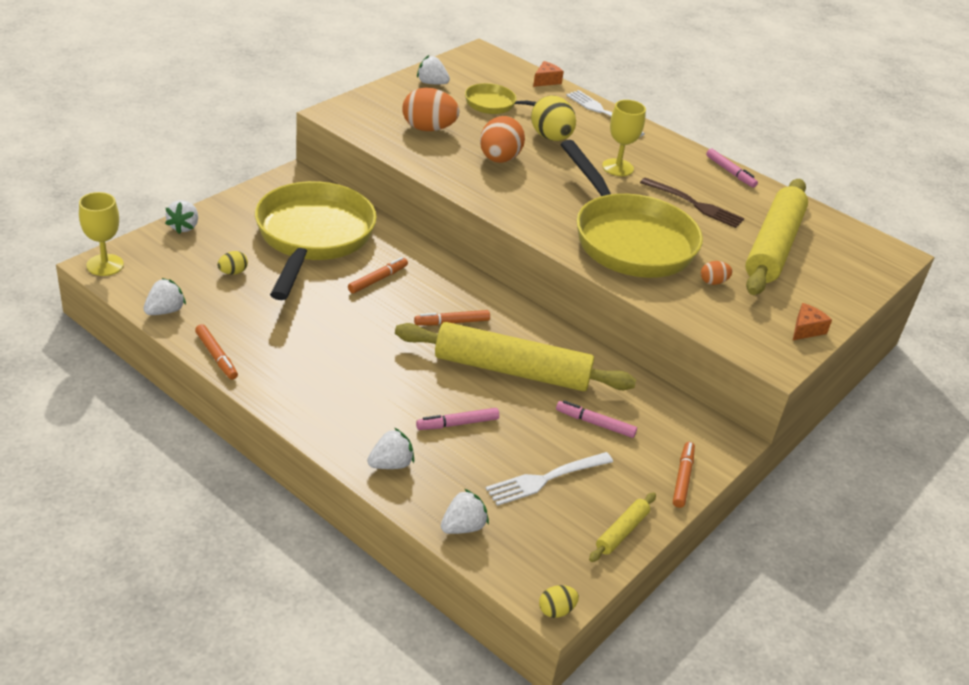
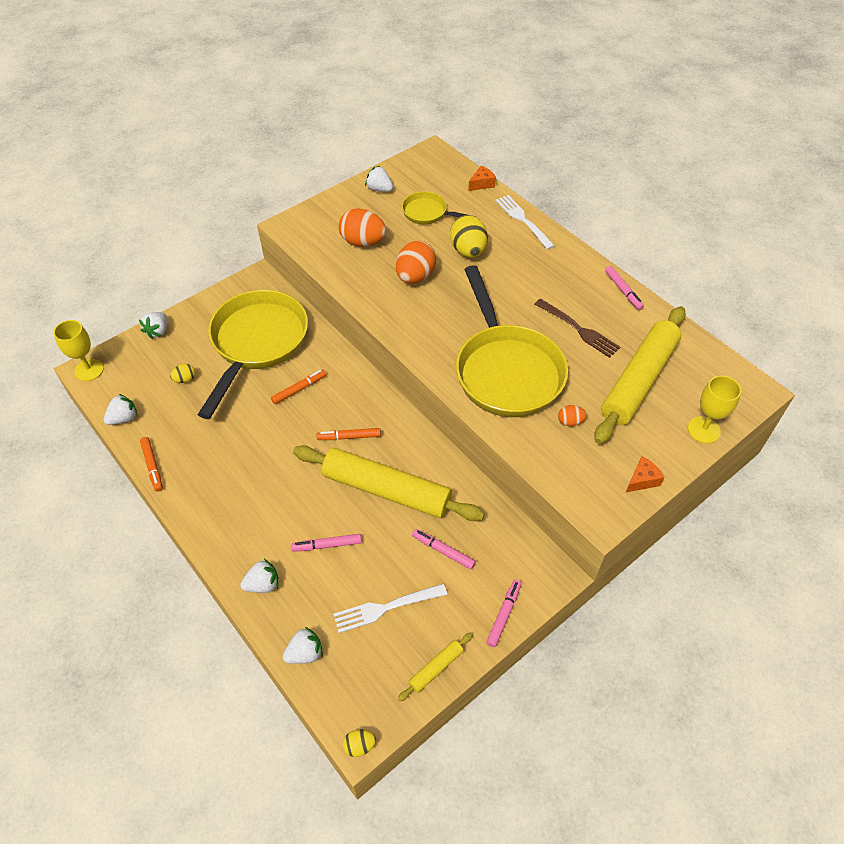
camera: 15 degrees right, 15 degrees up
yellow goblet [602,100,646,176] -> yellow goblet moved to [688,376,741,443]
orange marker [673,442,695,508] -> pink marker [486,579,522,647]

